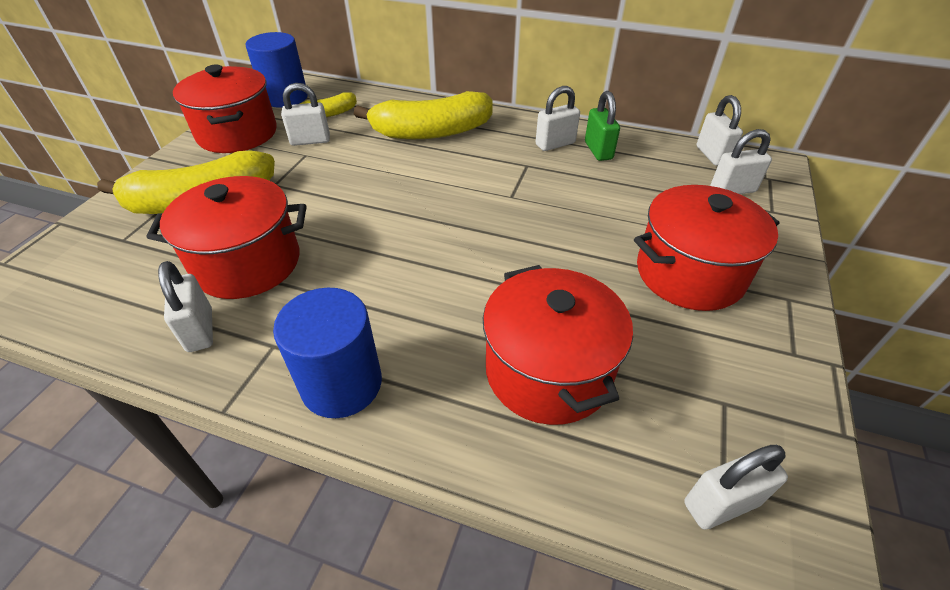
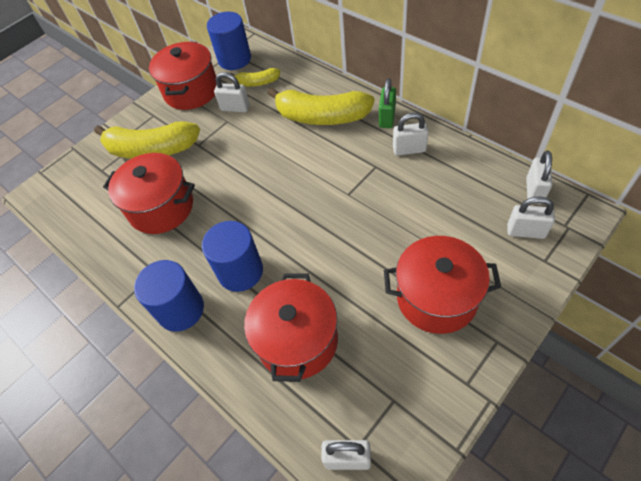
camera: 30 degrees right, 10 degrees up
white padlock [158,261,213,352] -> none
green padlock [585,91,620,161] -> green padlock moved to [379,78,396,128]
none -> blue cylinder [202,221,263,292]

